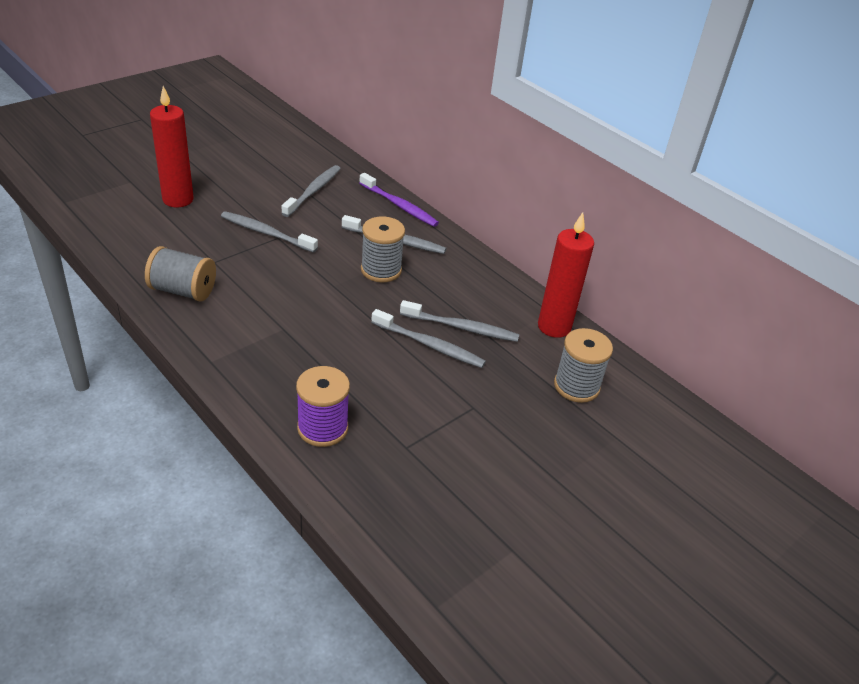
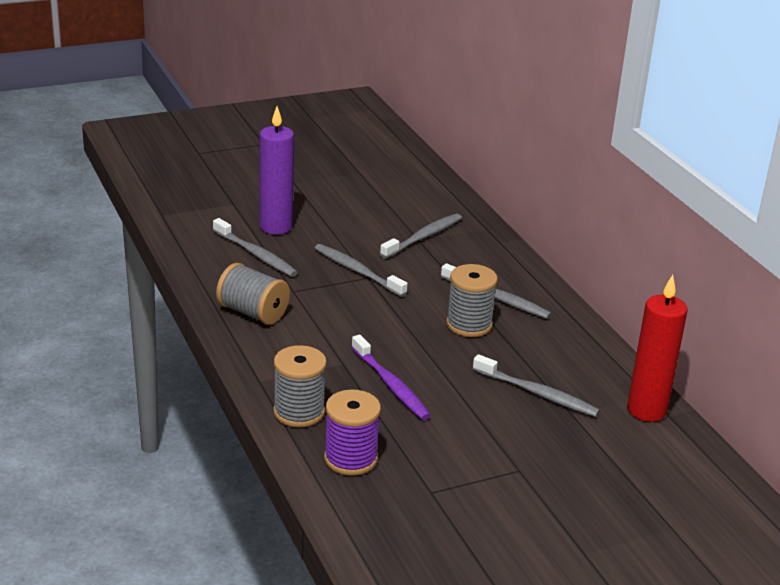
camera: 20 degrees right, 10 degrees down
red candle [150,86,194,207] -> purple candle [260,106,294,235]
purple toothbrush [359,173,439,227] -> purple toothbrush moved to [351,335,431,420]
grey toothbrush [371,309,486,368] -> grey toothbrush moved to [213,218,298,277]
grey spool [554,328,613,403] -> grey spool moved to [273,345,327,427]

